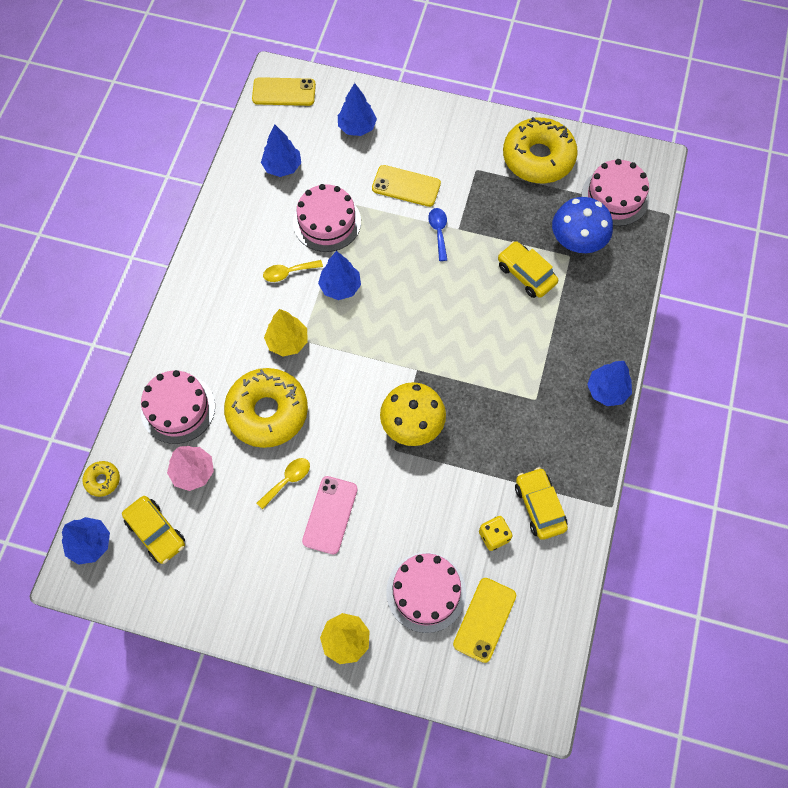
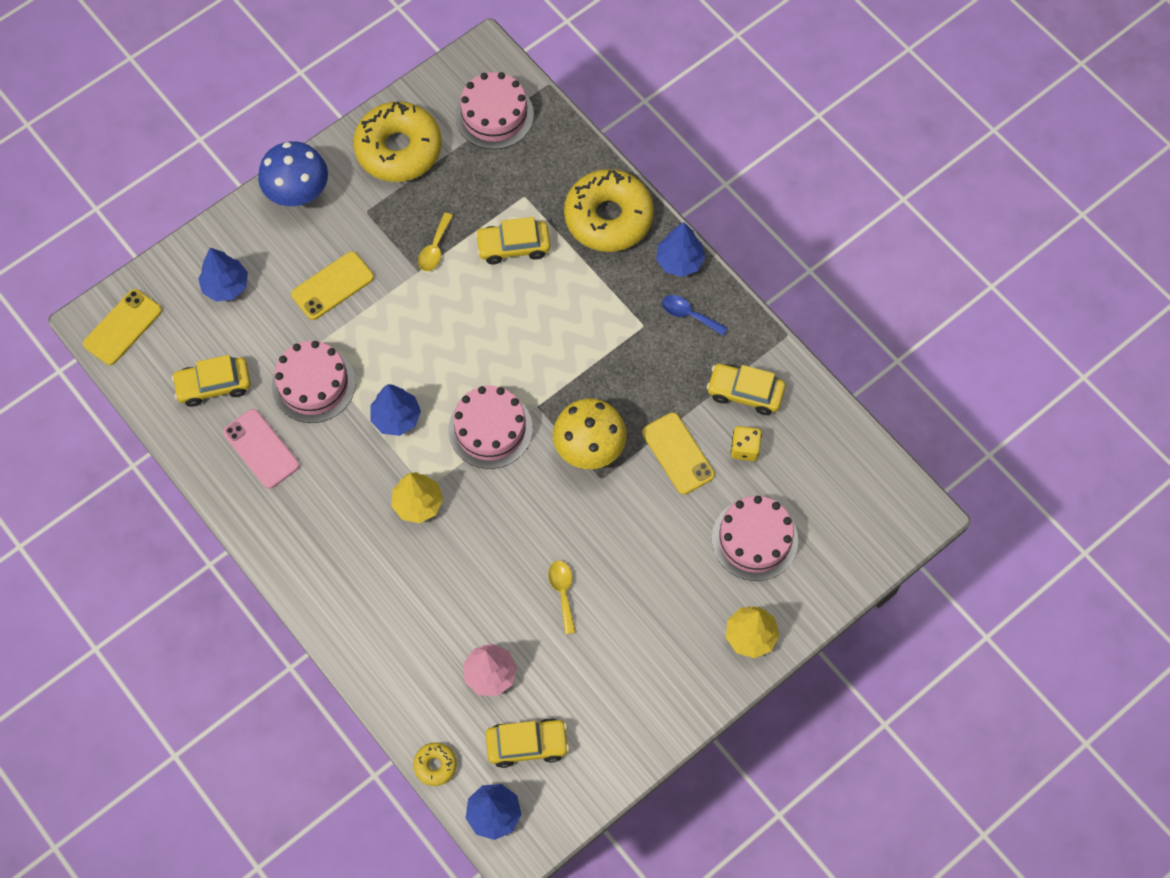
camera: 55 degrees left, 0 degrees up
pink cake [141,370,215,444] -> pink cake moved to [448,386,533,469]
yellow donut [224,368,308,448] -> yellow donut moved to [564,169,654,252]
blue tree [261,125,301,177] -> yellow car [172,355,251,407]
yellow spoon [263,260,323,282] -> yellow spoon moved to [418,213,453,271]
pink phone [302,476,358,554] -> pink phone moved to [223,409,300,489]
blue spoon [428,208,447,261] -> blue spoon moved to [662,295,727,335]
yellow phone [453,578,516,663] -> yellow phone moved to [642,413,715,495]
blue mushroom [552,197,613,253] -> blue mushroom moved to [258,141,328,206]

